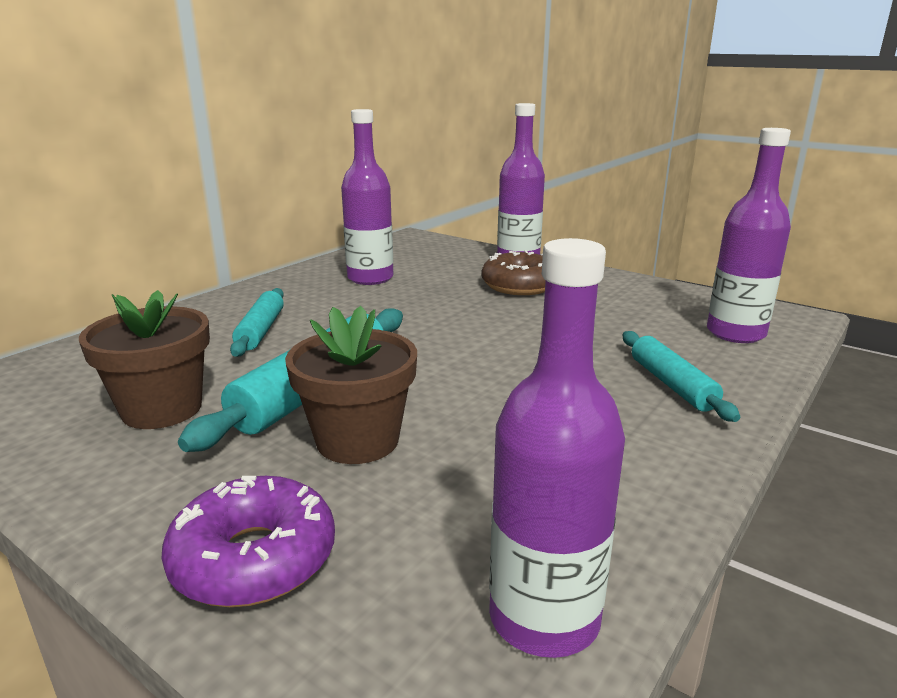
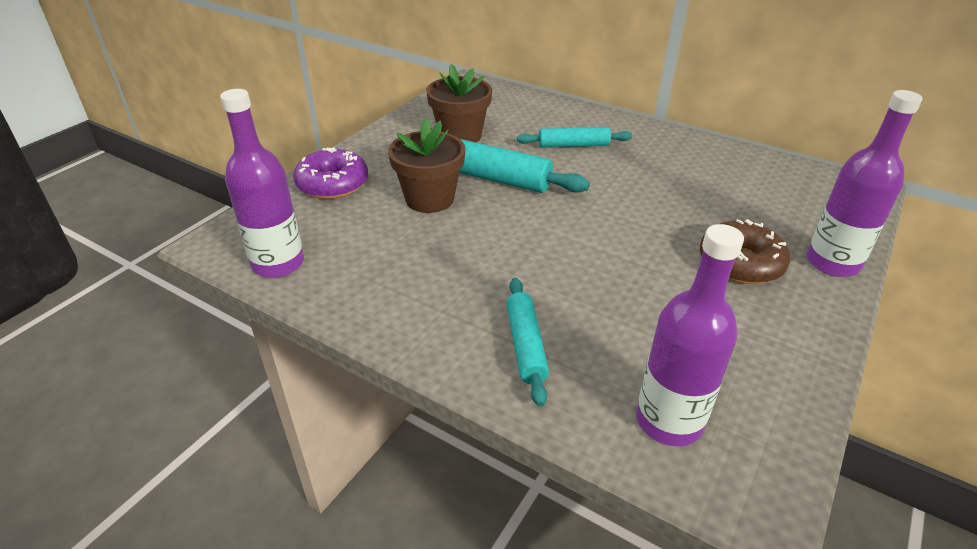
camera: 85 degrees right, 15 degrees up
purple bottle [341,109,393,285] -> none
turquoise rolling pin [622,331,740,422] -> turquoise rolling pin turned 75 degrees counterclockwise [506,278,549,407]

